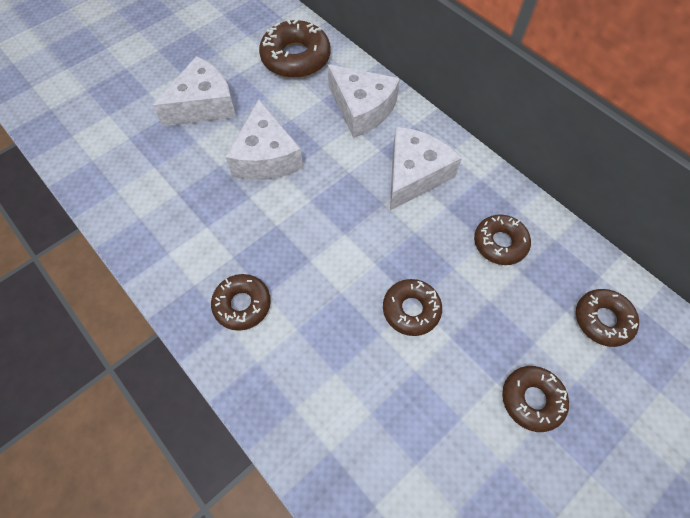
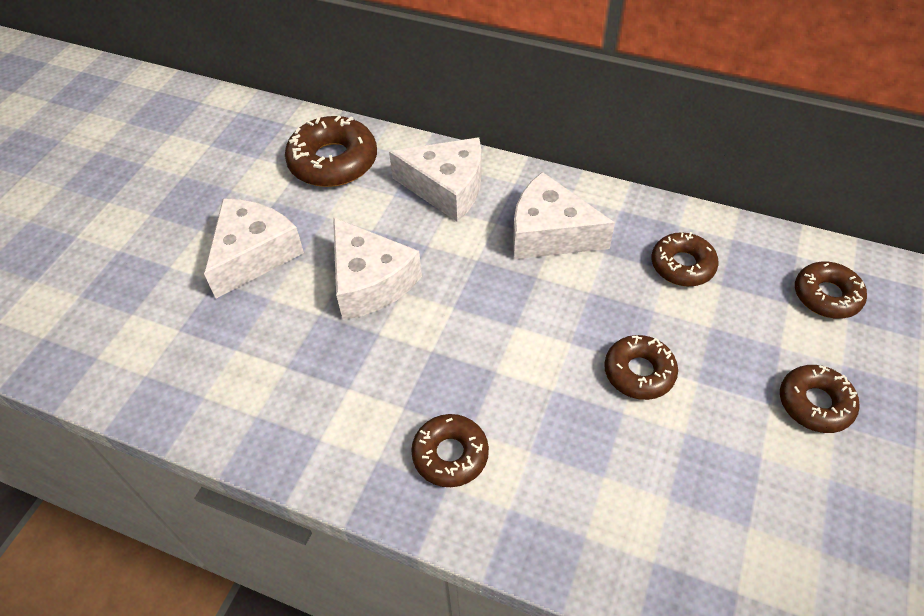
camera: 25 degrees left, 10 degrees down
white cheese [390,127,462,211] -> white cheese turned 75 degrees counterclockwise [513,172,615,259]

